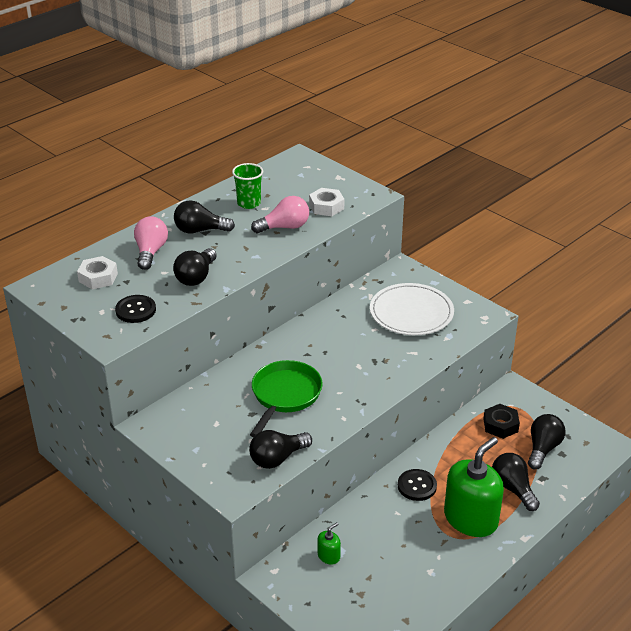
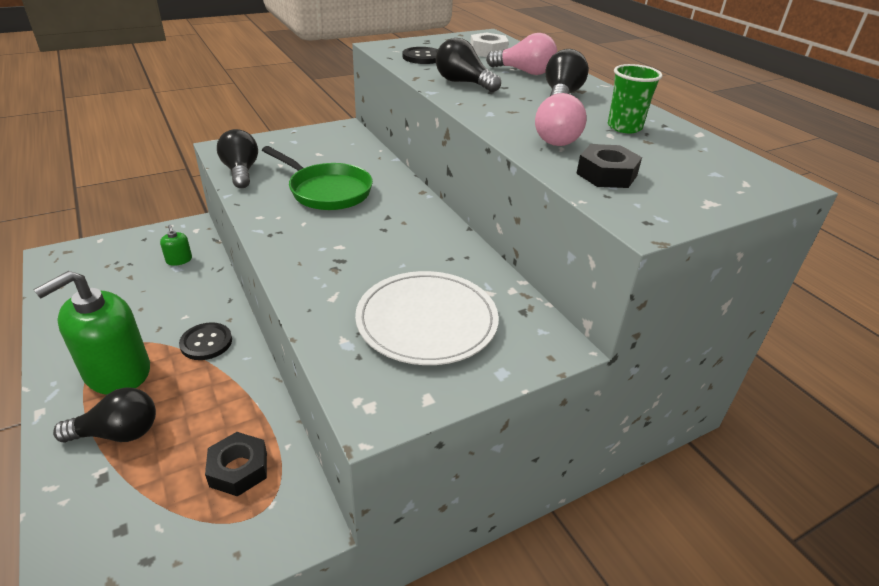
camera: 105 degrees right, 0 degrees up
white nut [309,188,344,216] -> black nut [576,144,642,188]
green soap dispenser [444,437,504,537] -> green soap dispenser turned 75 degrees clockwise [33,271,150,395]
black light bulb [528,414,565,469] -> none

